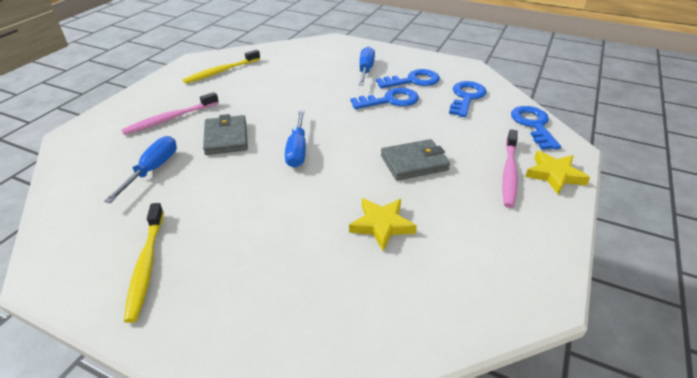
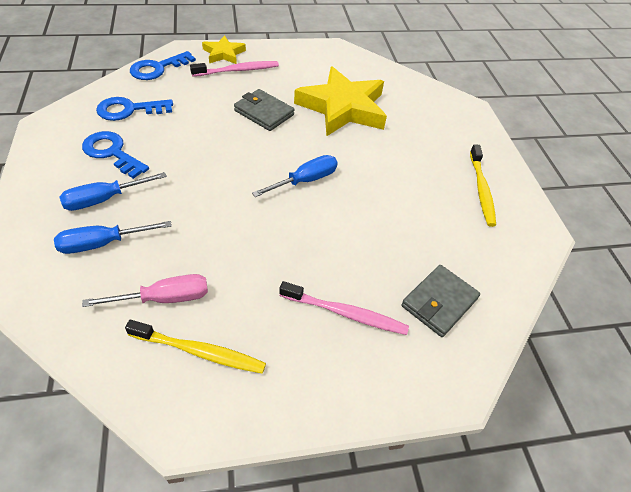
camera: 130 degrees left, 10 degrees up
blue screwdriver [104,136,177,203] -> blue screwdriver moved to [54,221,172,254]
yellow toothbrush [124,203,164,323] -> yellow toothbrush turned 135 degrees clockwise [470,144,496,227]
grey wallet [203,114,248,155] -> grey wallet moved to [401,265,480,337]
yellow star [349,198,417,251] -> yellow star [294,66,387,137], size x2.00
blue key [350,87,419,109] -> none
none -> pink screwdriver [82,274,208,307]

